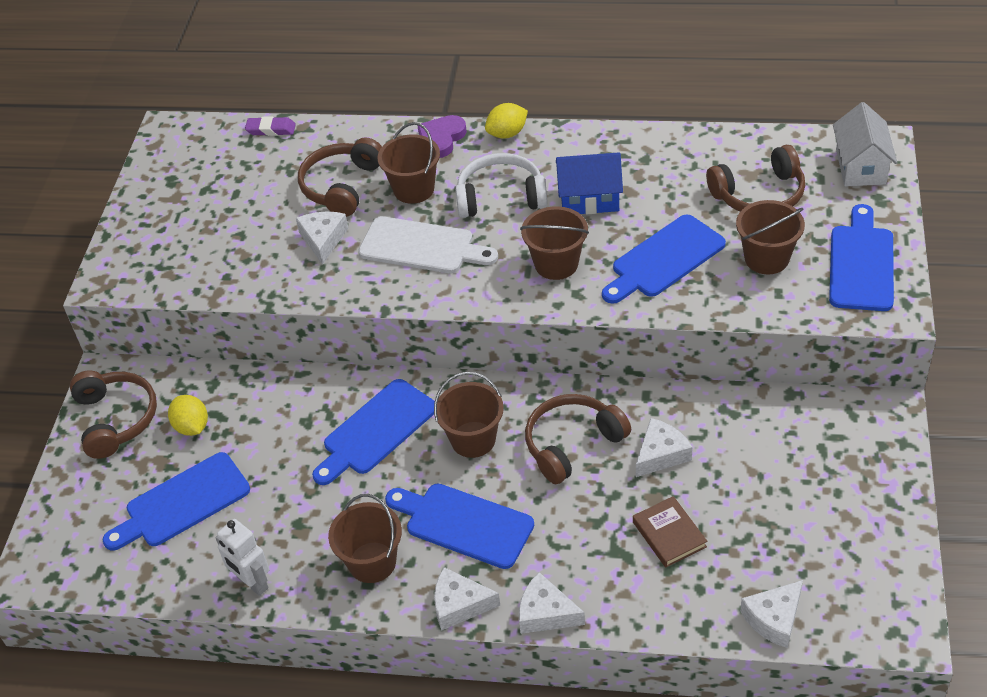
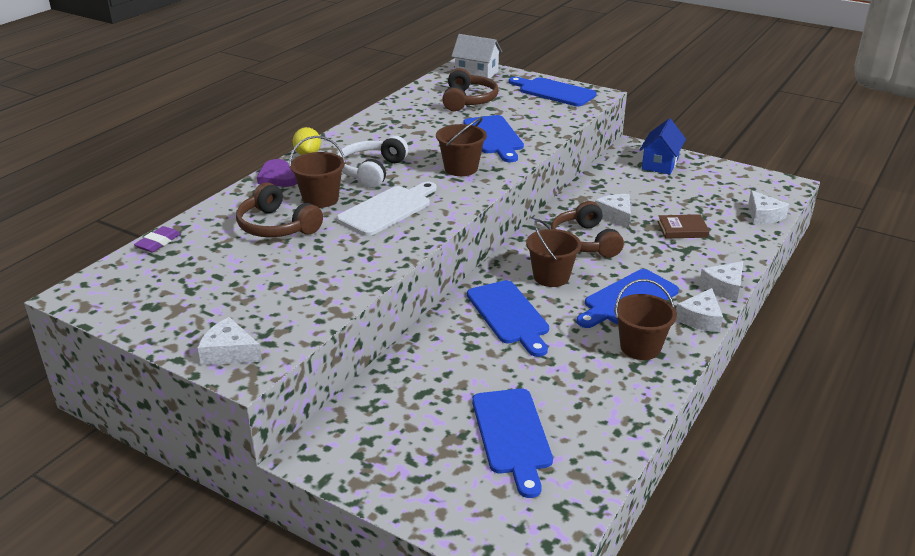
camera: 70 degrees left, 15 degrees down
brown headphones [70,370,157,459] -> none
yellow lemon [168,395,208,436] -> none
white robot [215,519,269,596] -> none
white cheese [296,212,348,265] -> white cheese moved to [198,317,262,365]
blue house [556,152,623,214] -> blue house moved to [639,119,686,174]
brown bucket [736,200,805,274] -> none

